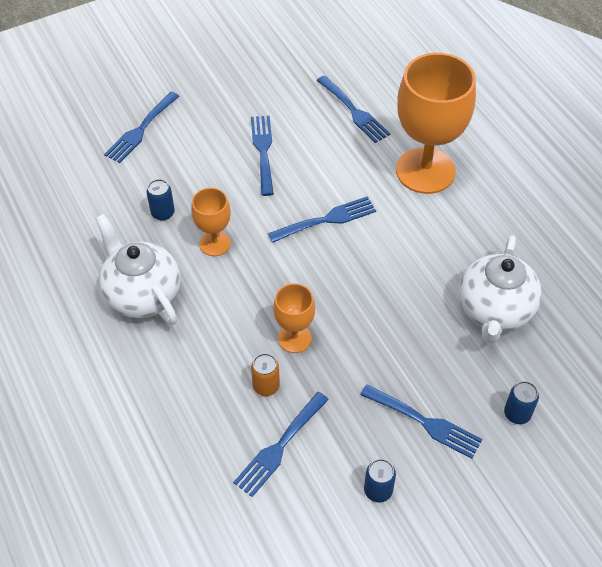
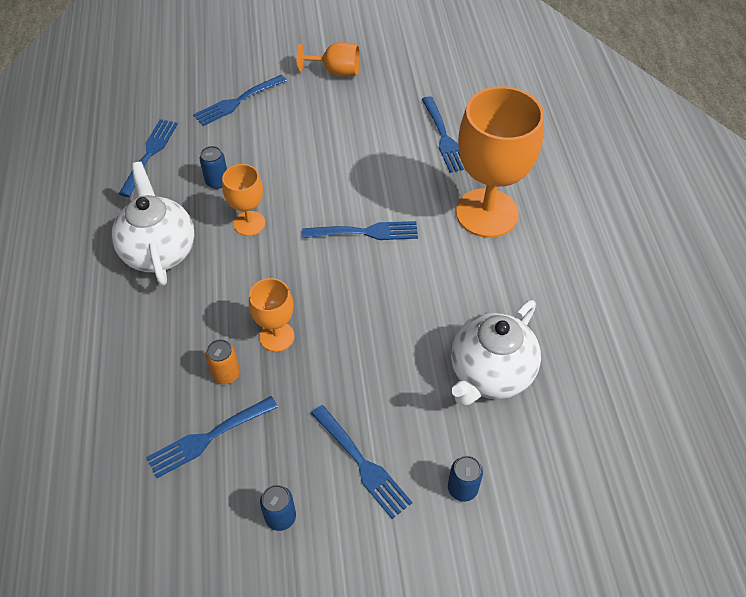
camera: 20 degrees right, 0 degrees up
blue fork [251,116,274,196] -> blue fork moved to [119,119,178,197]
none -> orange goblet [296,42,360,77]

